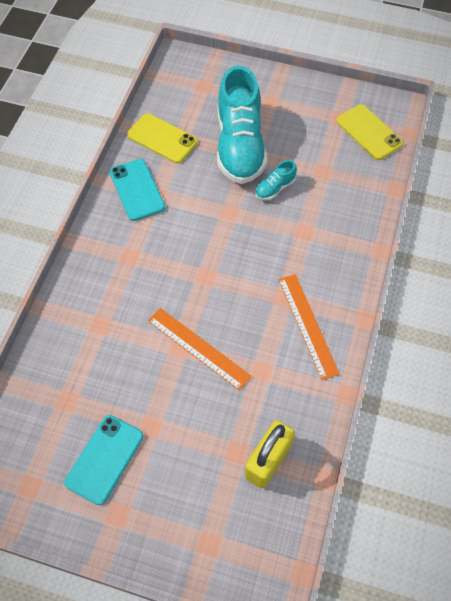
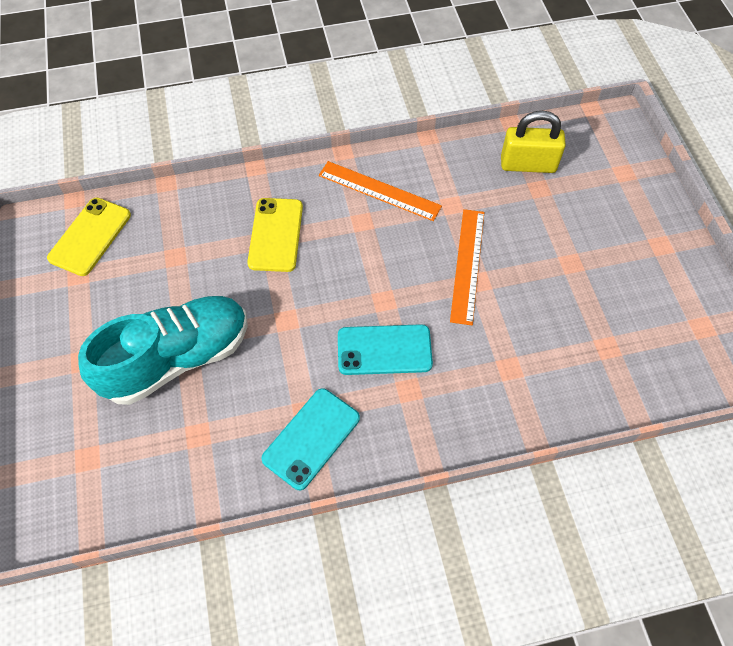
camera: 120 degrees left, 0 degrees up
turquoise phone [64,415,144,505] -> turquoise phone moved to [338,324,433,375]
yellow phone [127,113,198,163] -> yellow phone moved to [247,198,303,272]
turquoise shoe [255,160,297,201] -> none
orange ruler [278,274,340,380] -> orange ruler turned 75 degrees clockwise [319,161,442,221]

